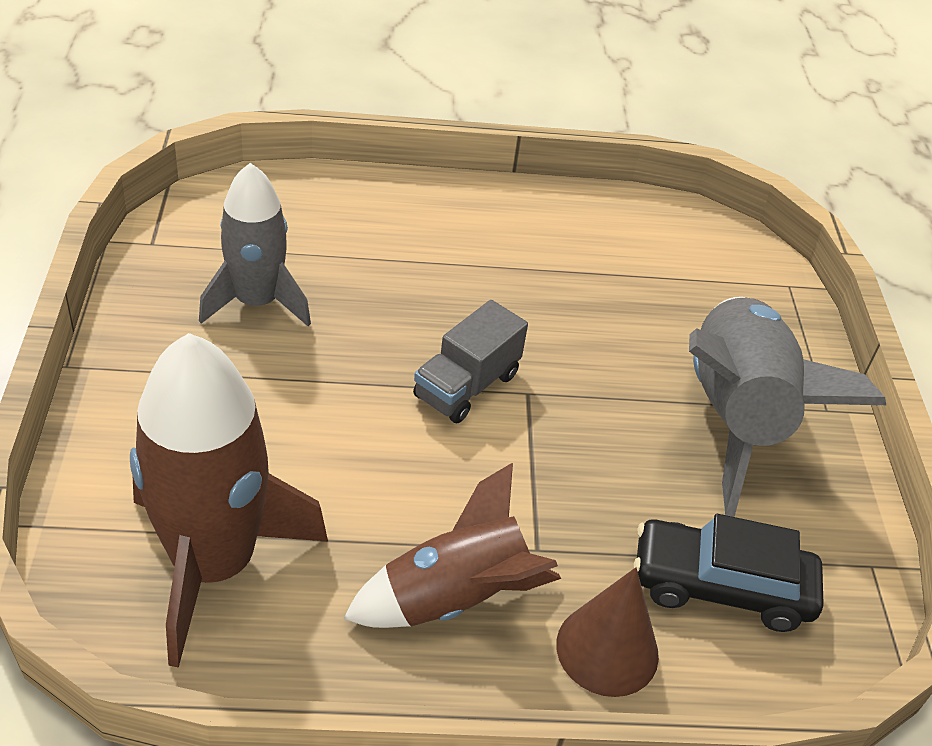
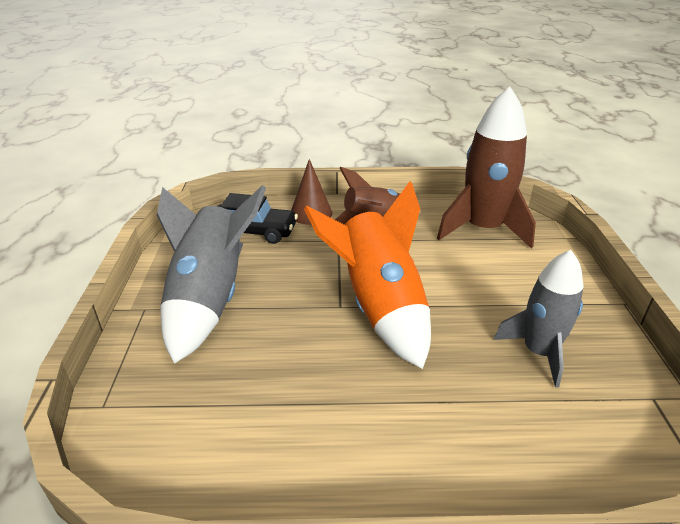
camera: 175 degrees left, 10 degrees down
grey truck [413,300,528,423] -> orange rocket [304,181,431,369]

